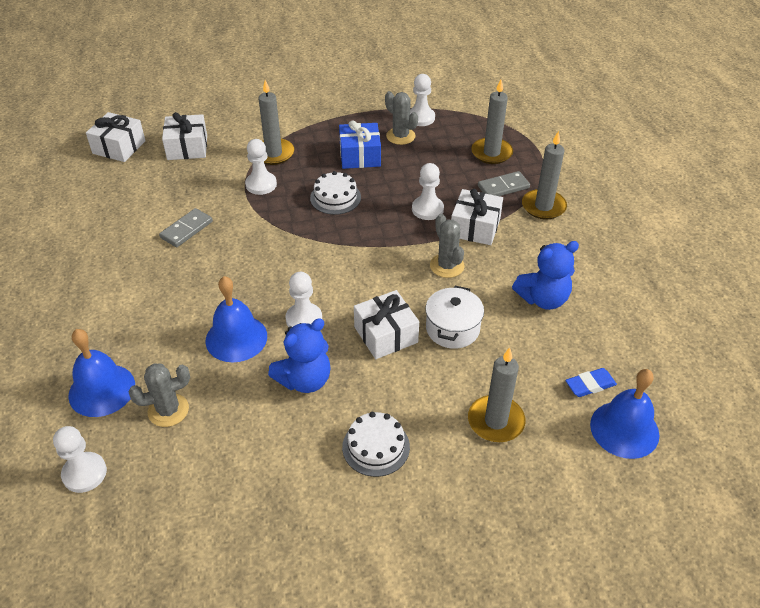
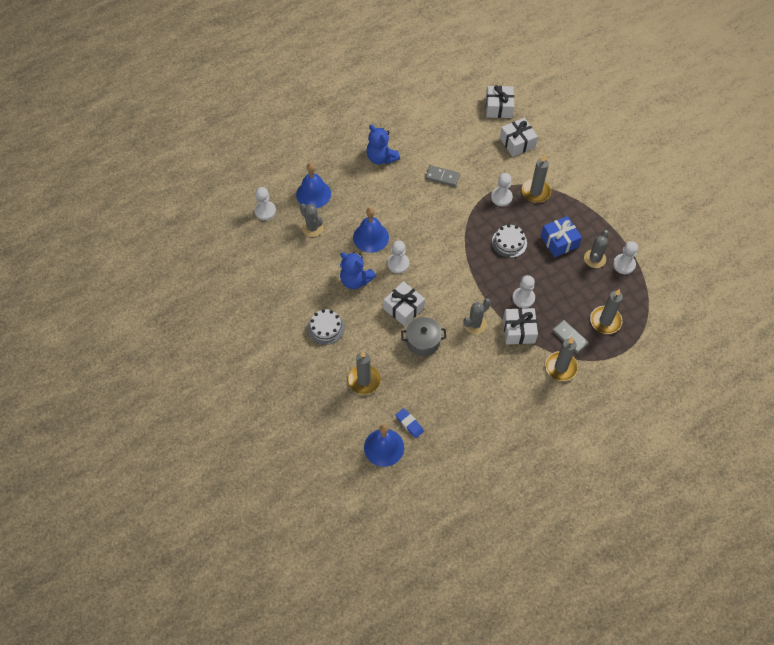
camera: 70 degrees right, 15 degrees up
white pot [425,286,484,349] -> grey pot [401,317,446,356]
blue teddy bear [512,241,579,310] -> blue teddy bear moved to [366,124,400,164]

